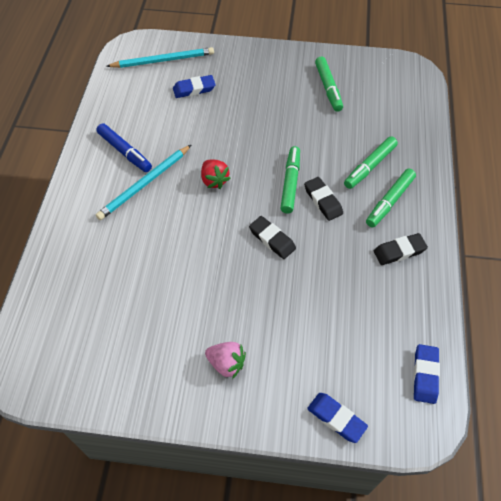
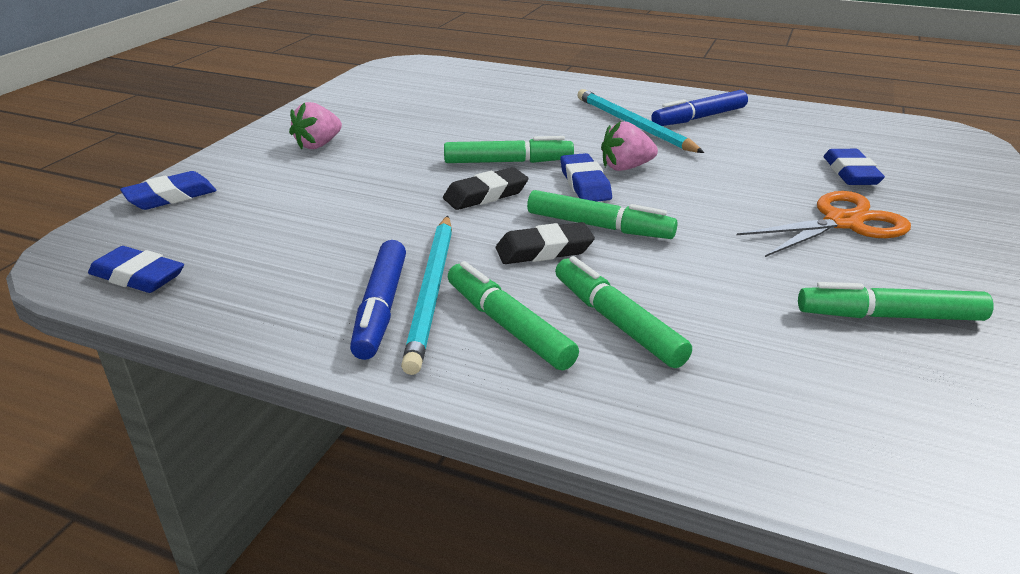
camera: 105 degrees right, 25 degrees down
turquoise pencil [106,47,214,68] -> turquoise pencil moved to [401,216,452,375]
red strawberry [201,159,231,189] -> pink strawberry [601,121,658,171]
black eraser [374,233,428,265] -> blue marker [350,240,406,360]
none -> green marker [444,136,574,163]
none -> blue eraser [560,153,612,202]
none -> orange scissors [737,191,911,257]

